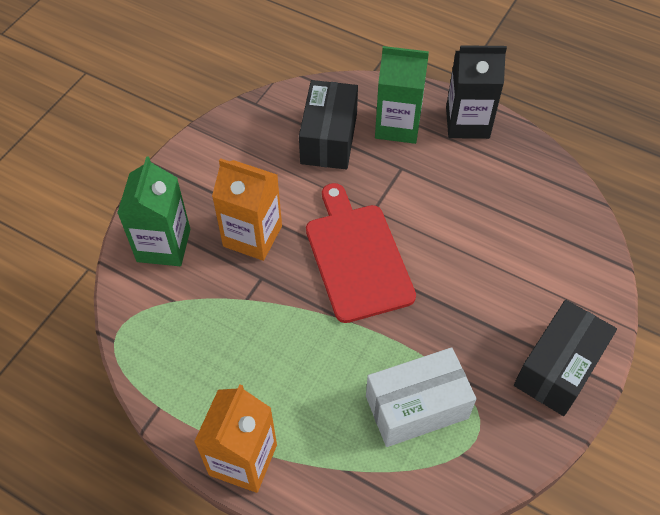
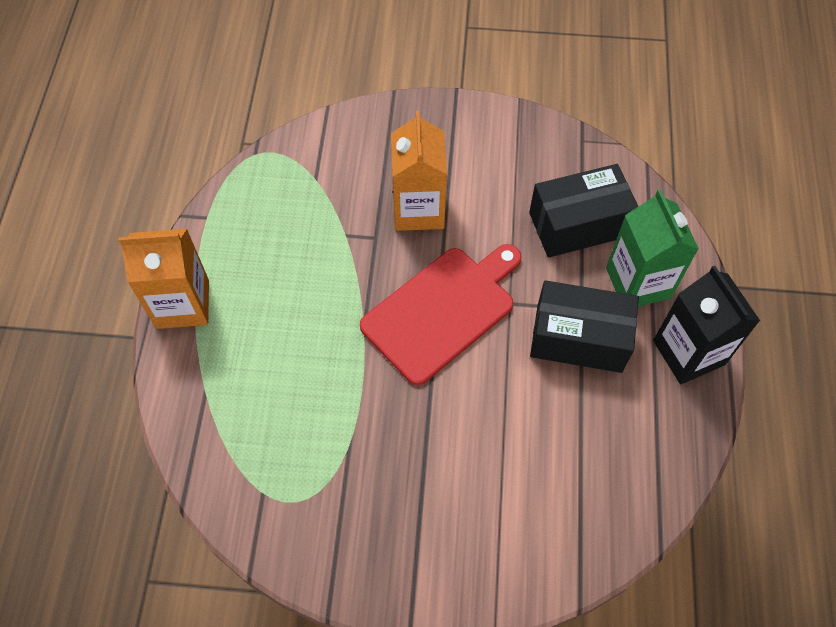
camera: 65 degrees right, 5 degrees up
green carton [117,156,190,266] -> none
white box [366,347,477,447] -> none
black box [514,300,617,416] -> black box moved to [530,280,639,373]

